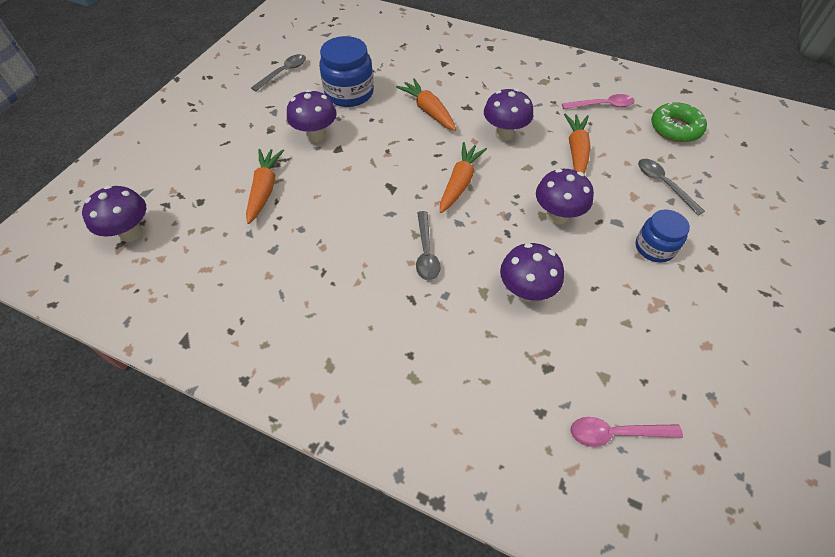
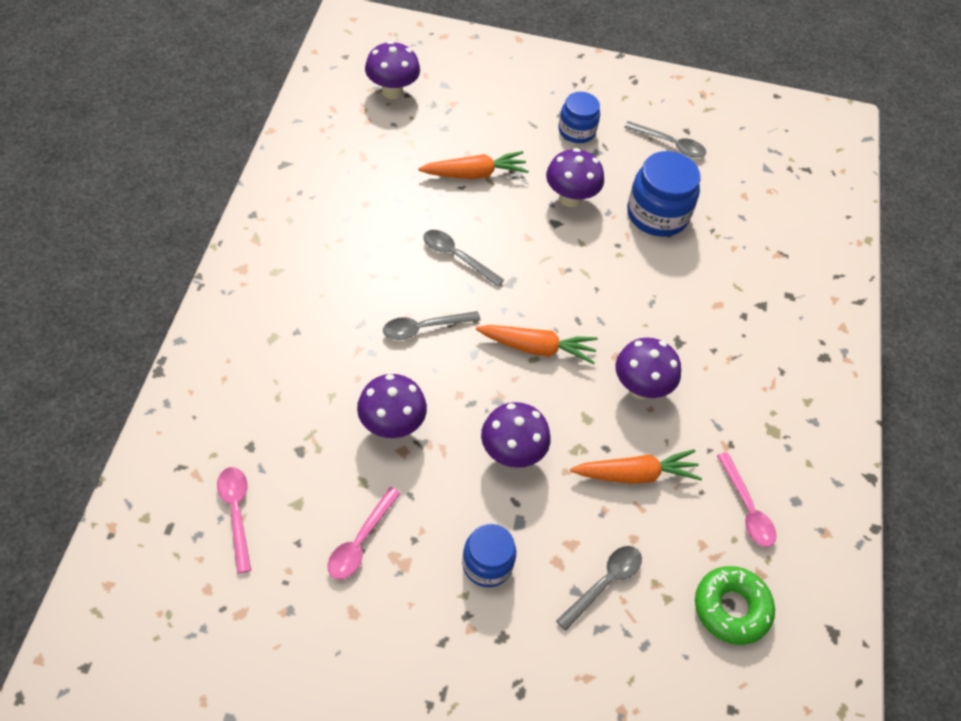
camera: 70 degrees right, 0 degrees up
orange carrot [396,78,456,131] -> none
none -> pink spoon [328,487,401,579]
none -> grey spoon [423,230,504,287]
none -> blue jar [558,92,600,143]

